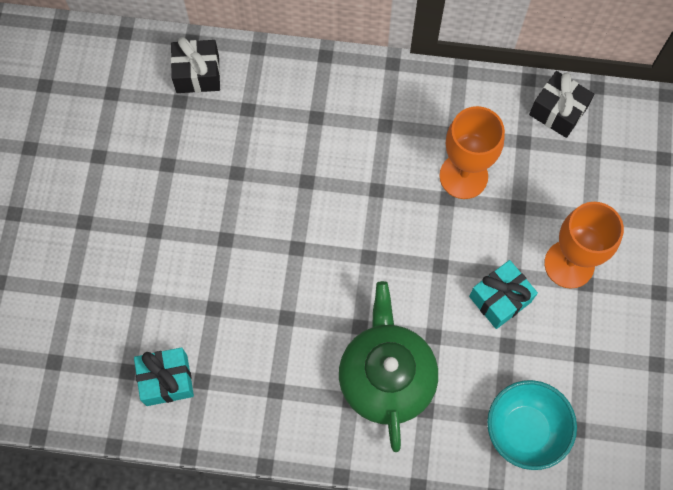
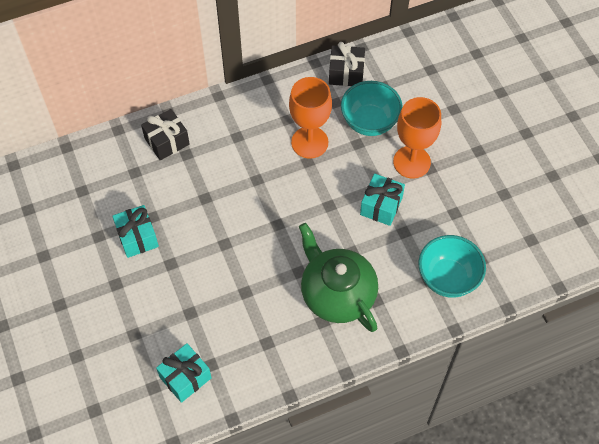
camera: 30 degrees left, 10 degrees down
black gift [171,37,220,93] -> black gift moved to [141,109,190,160]
none -> turquoise gift [112,205,159,258]
none -> turquoise bowl [341,81,403,136]

